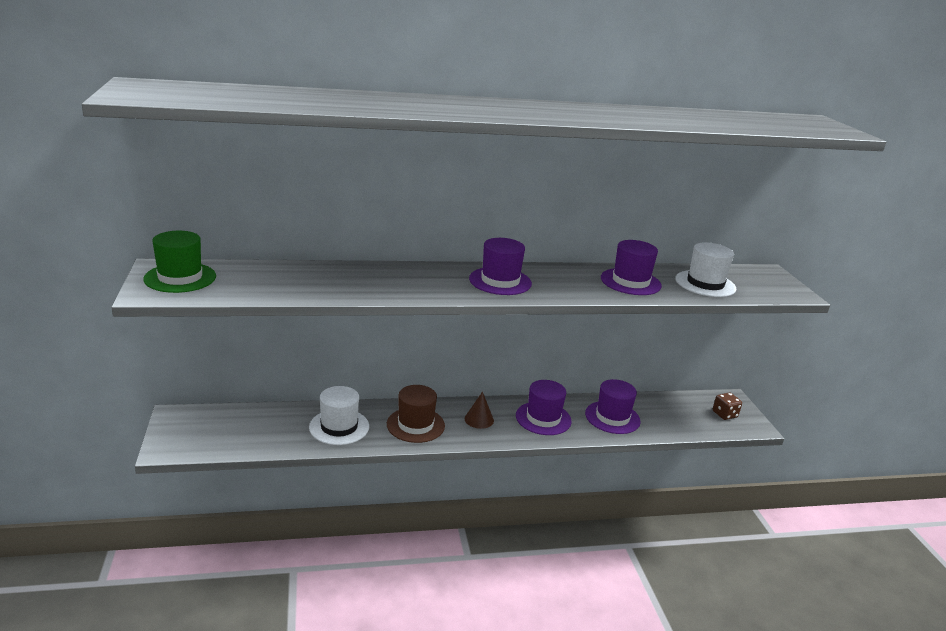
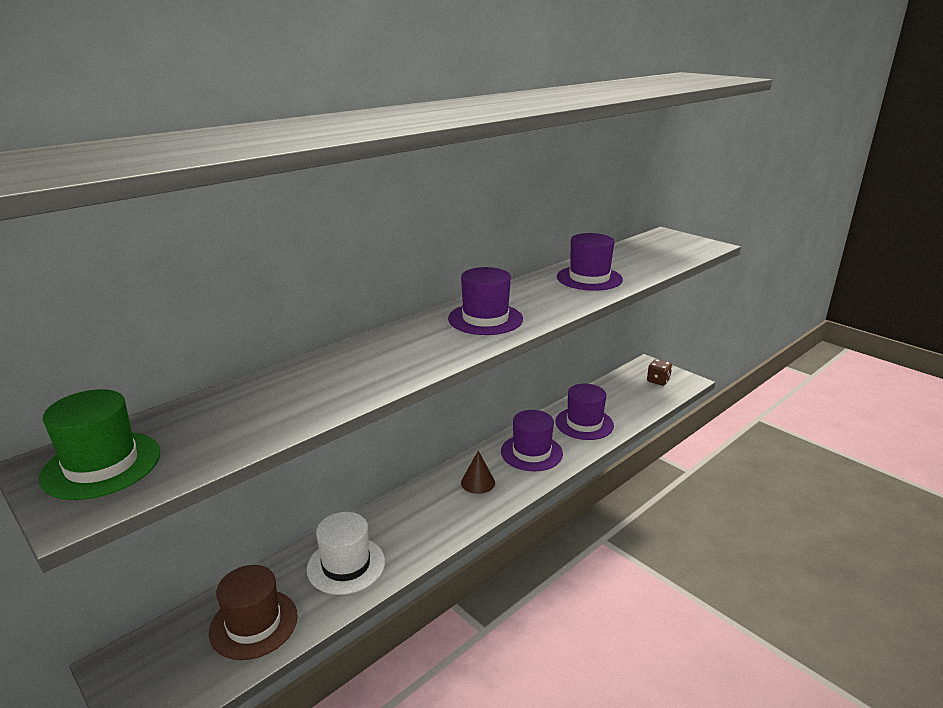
camera: 30 degrees left, 0 degrees up
brown hat [387,385,445,443] -> brown hat moved to [209,565,298,660]
white hat [675,242,737,297] -> none

